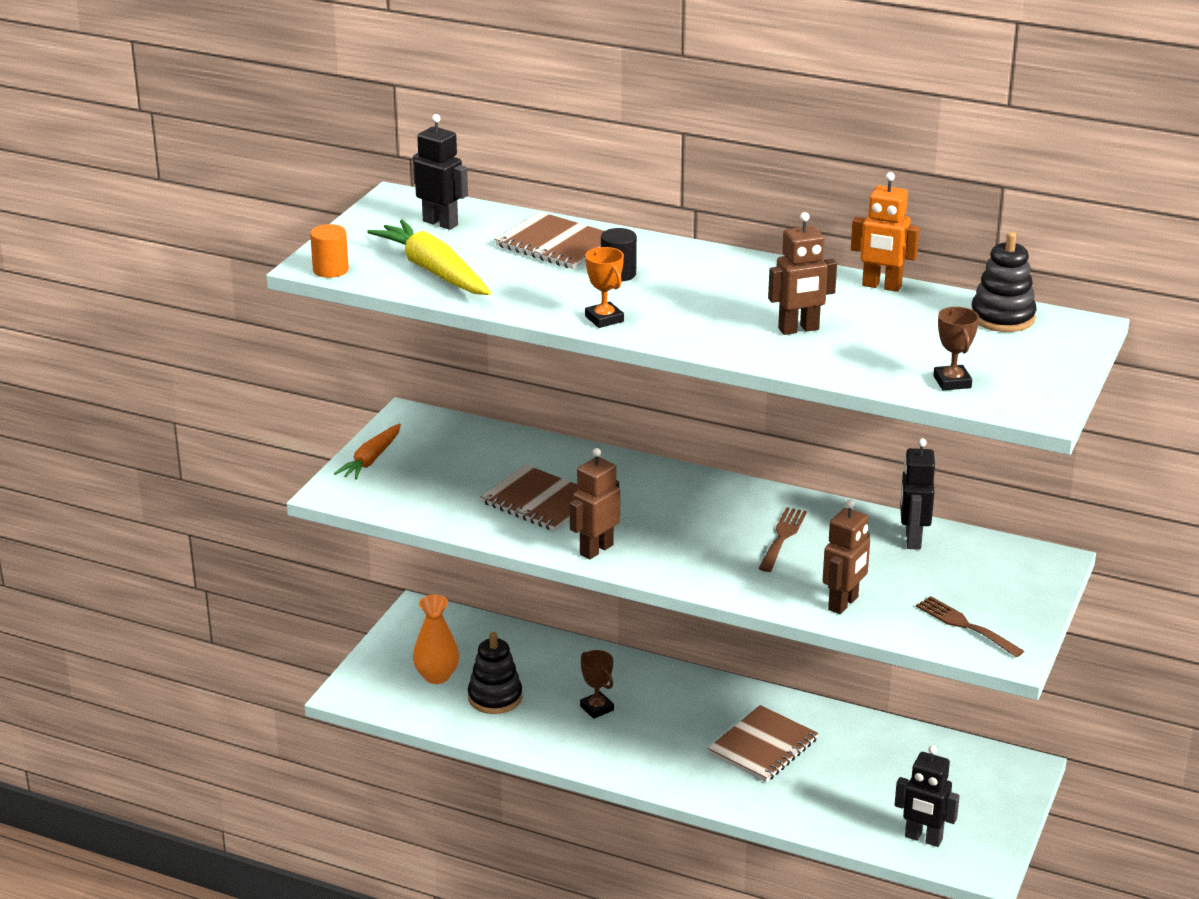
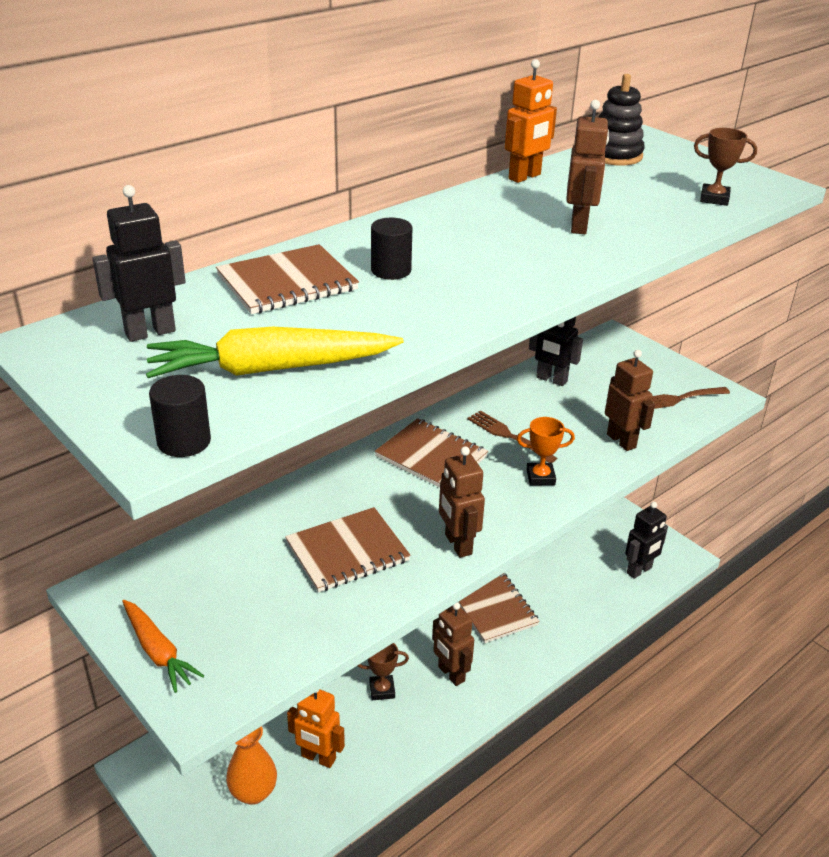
camera: 65 degrees left, 5 degrees up
orange cylinder [310,224,349,278] -> black cylinder [149,375,211,457]
black stacking toy [468,632,522,714] -> orange robot [287,689,345,768]
orange trophy [585,247,624,328] -> orange trophy moved to [517,417,575,486]
none -> brown notebook [375,418,488,488]
none -> brown robot [432,602,474,686]

